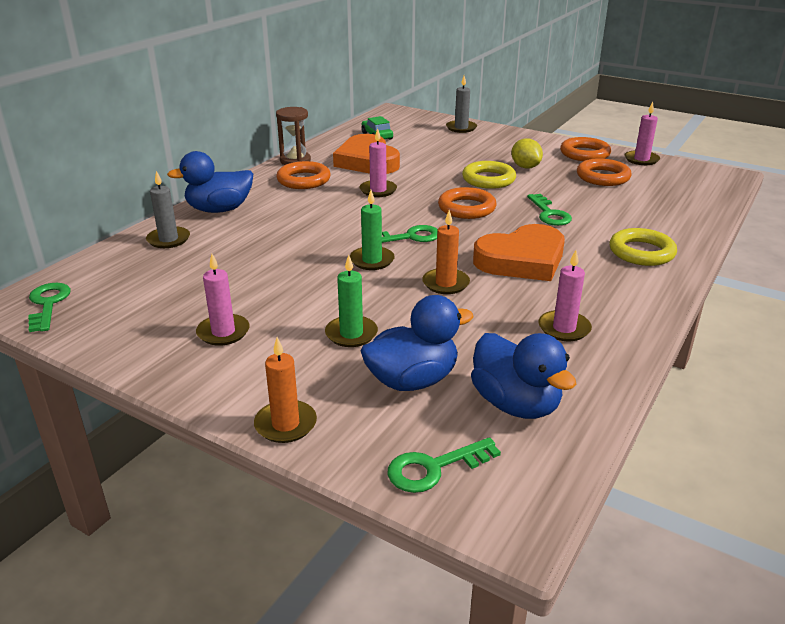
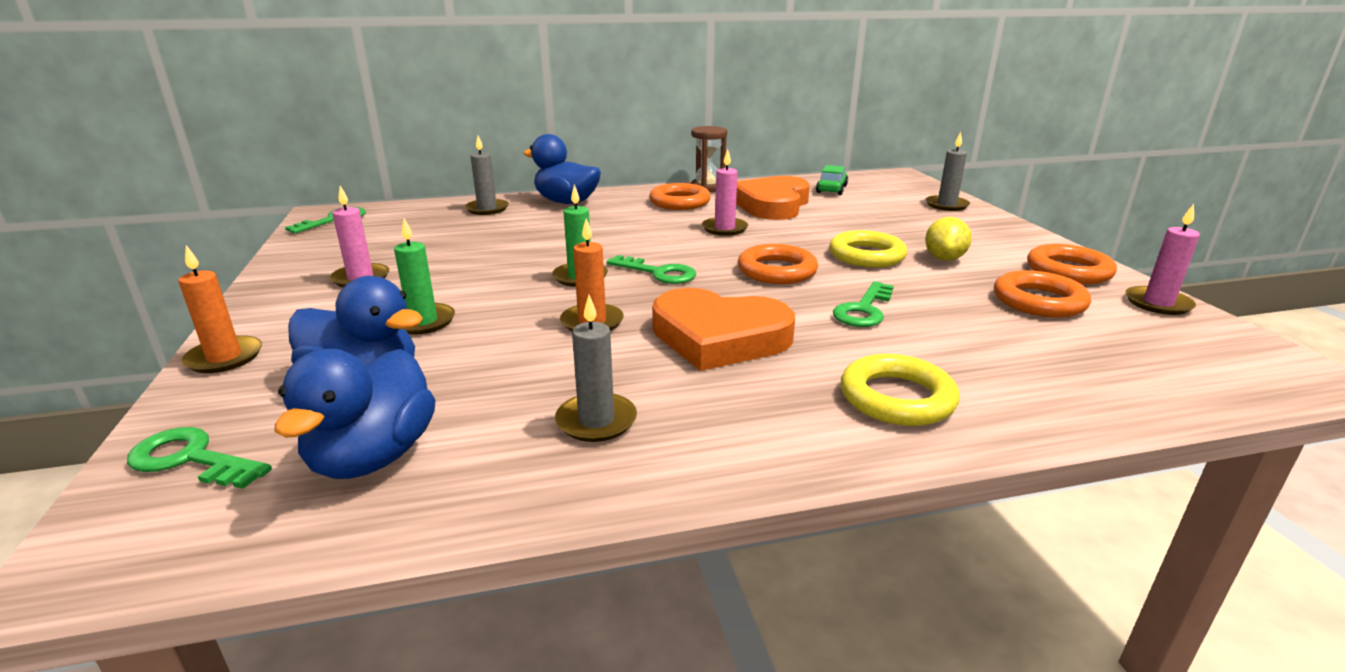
camera: 45 degrees right, 5 degrees down
pink candle [538,250,592,341] -> grey candle [555,295,637,442]

